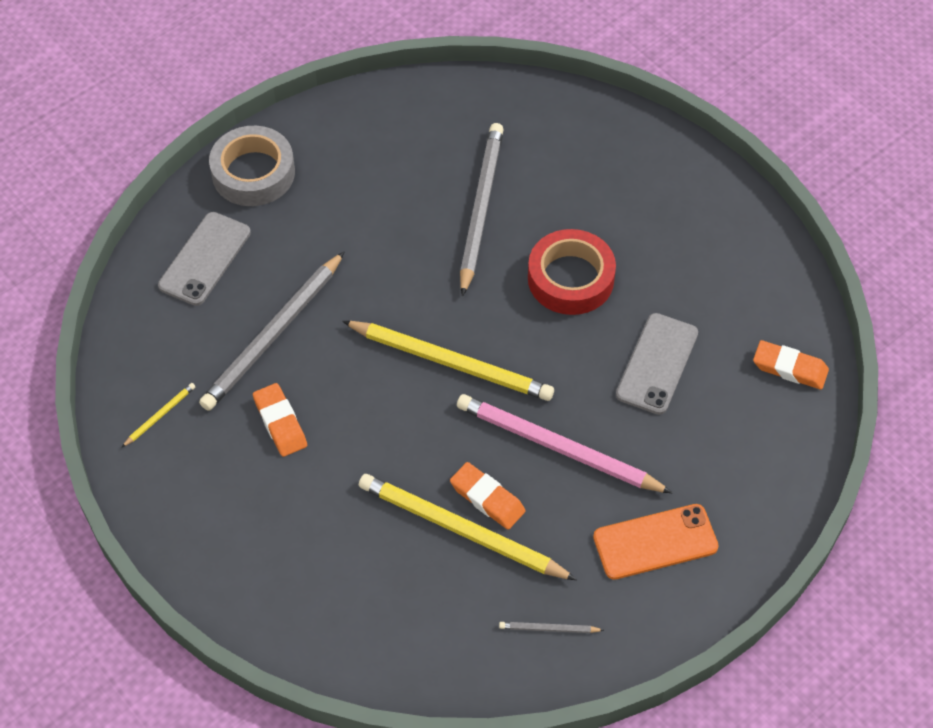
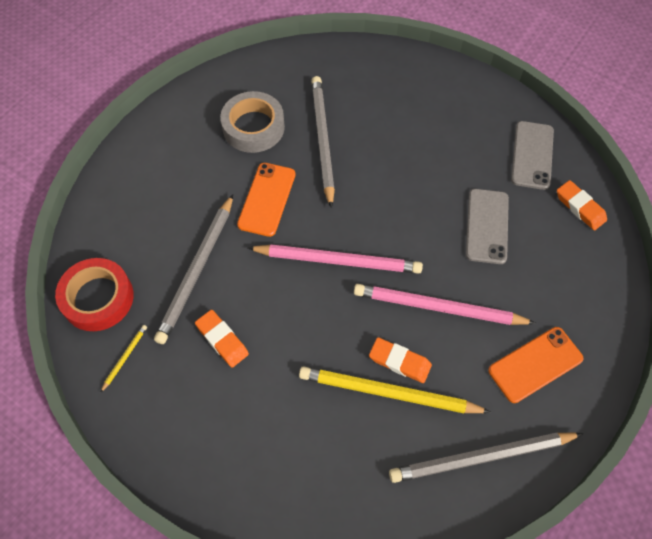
camera: 15 degrees left, 5 degrees up
grey phone [158,212,251,306] -> grey phone moved to [511,121,554,190]
grey tape [209,126,295,206] -> grey tape moved to [220,91,285,153]
yellow pencil [342,321,554,401] -> pink pencil [248,244,423,274]
grey pencil [499,622,604,633] -> grey pencil [389,433,583,483], size x2.38
red tape [528,229,616,315] -> red tape moved to [55,258,134,331]
orange eraser [753,340,829,390] -> orange eraser turned 45 degrees clockwise [557,180,607,230]
none -> orange phone [237,163,295,237]

